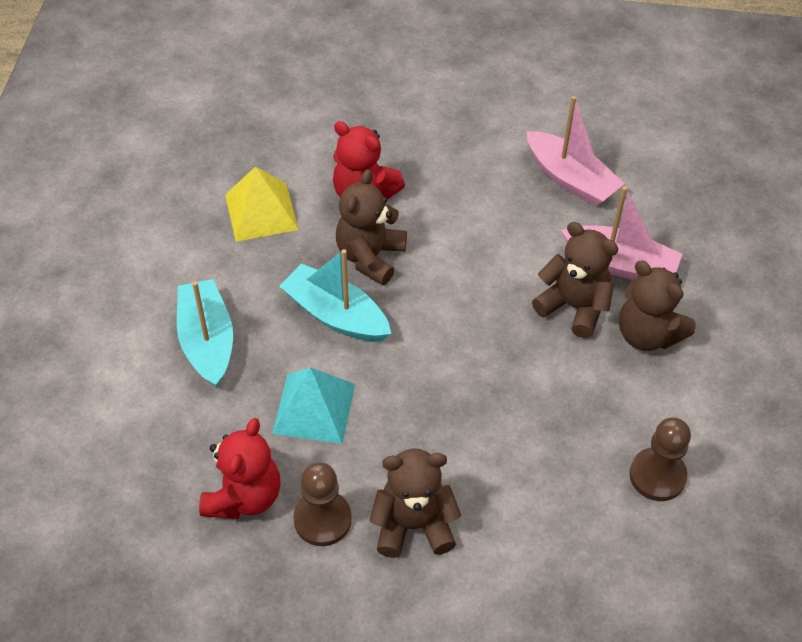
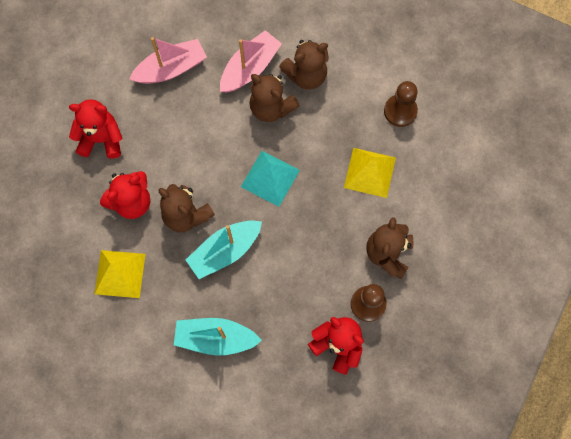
camera: 70 degrees left, 20 degrees up
turquoise pyramid [272,367,355,444] -> turquoise pyramid moved to [241,151,300,207]
brown teddy bear [532,222,619,338] -> brown teddy bear turned 105 degrees counterclockwise [249,74,300,122]
none -> red teddy bear [69,99,122,159]
none -> yellow pyramid [344,148,396,198]

